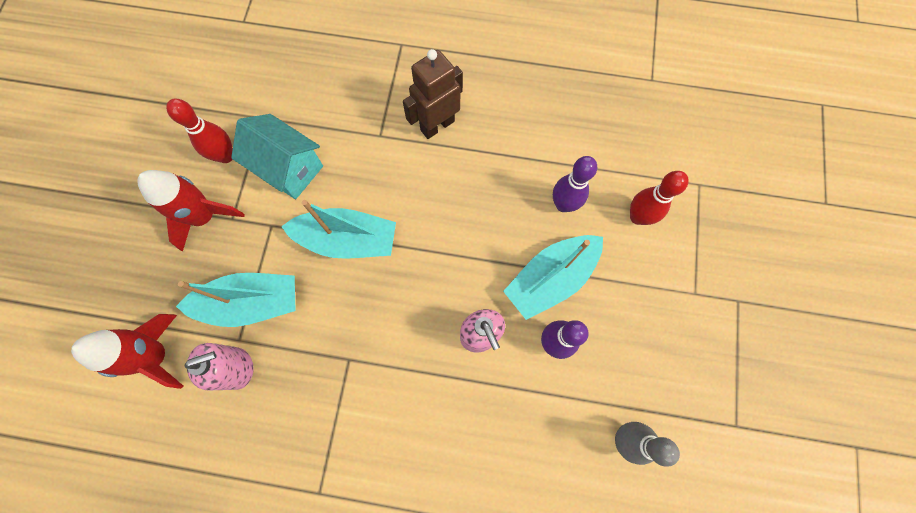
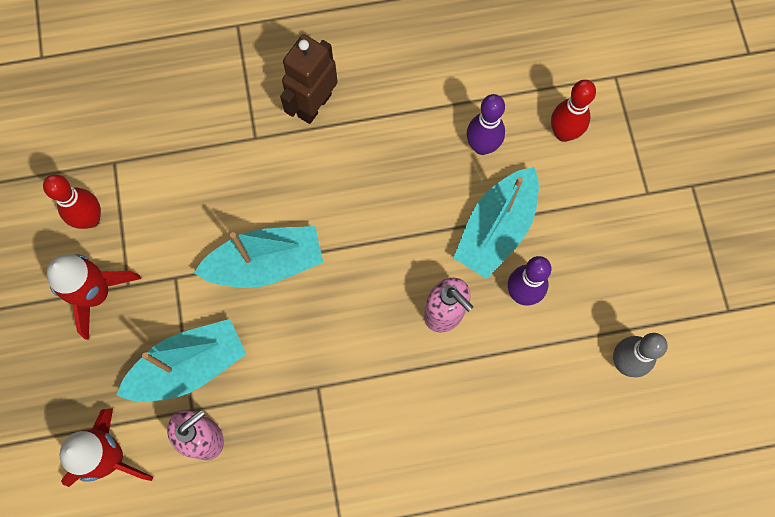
camera: 20 degrees left, 0 degrees up
turquoise house [231,114,323,199] -> none

